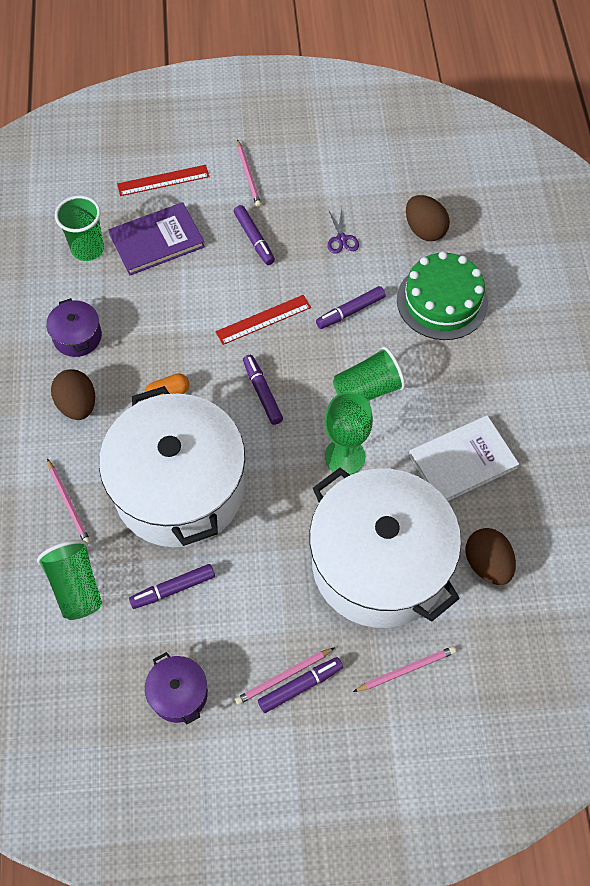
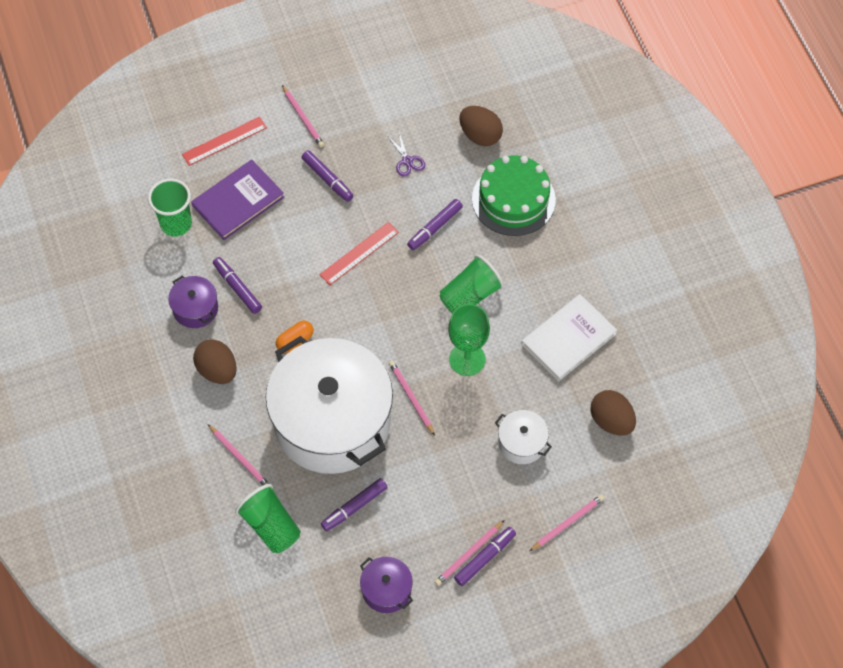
camera: 15 degrees left, 0 degrees up
purple marker [243,355,283,425] -> purple marker moved to [213,257,262,314]
white pot [309,468,461,628] -> white pot [495,410,552,464], size x0.40
none -> pink pencil [389,361,435,436]

